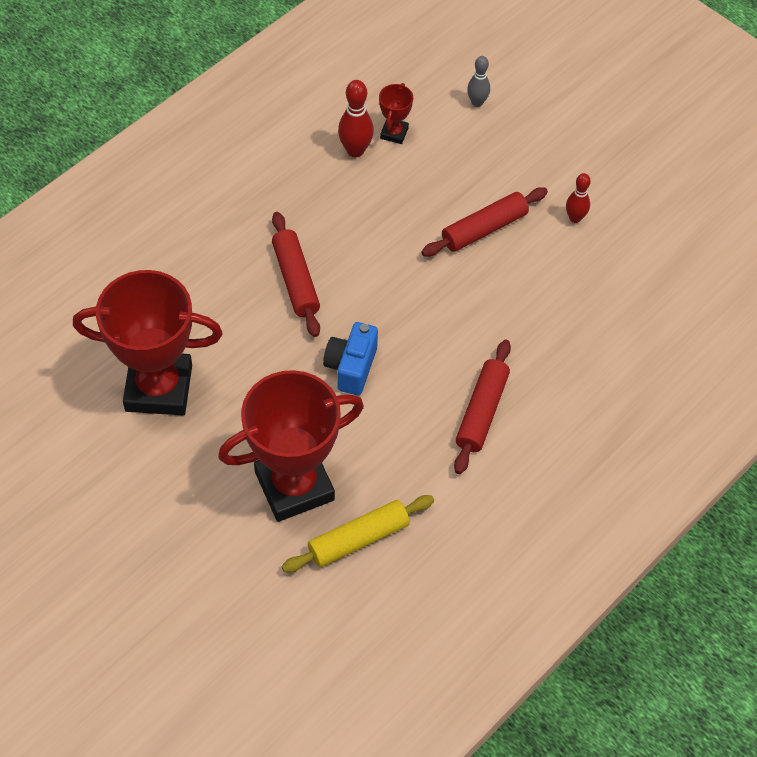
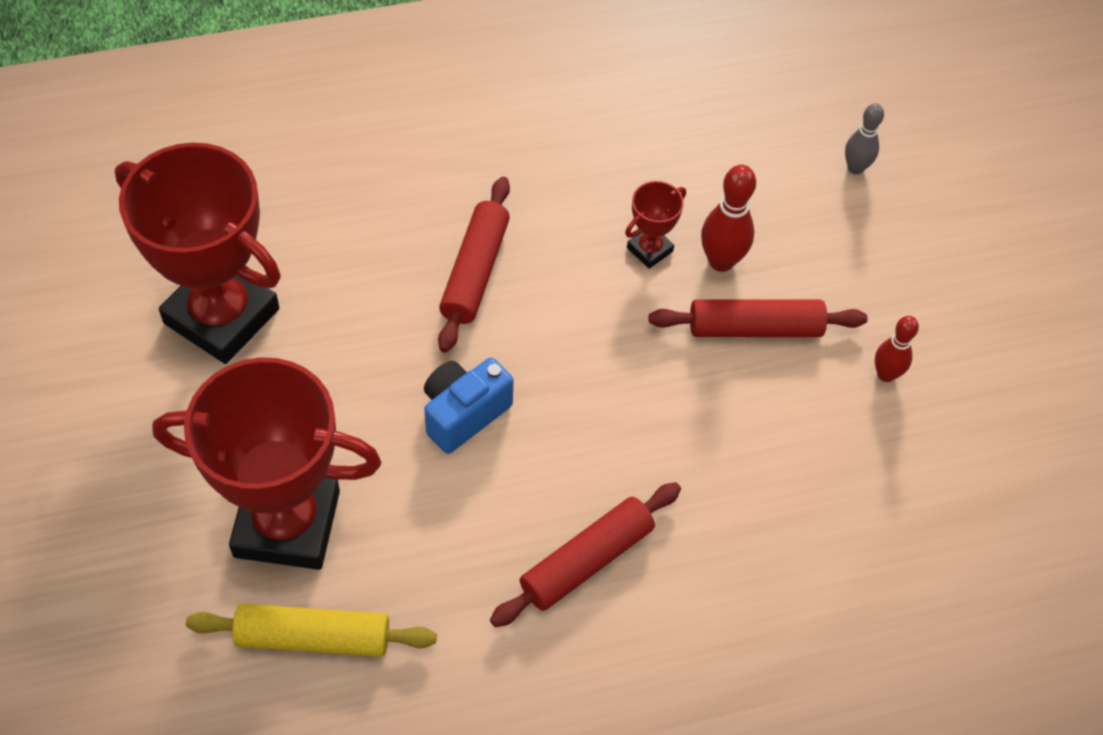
camera: 30 degrees right, 0 degrees up
red bowling pin [338,80,374,157] -> red bowling pin moved to [701,165,756,272]
red trophy [379,83,413,144] -> red trophy moved to [625,181,686,269]

